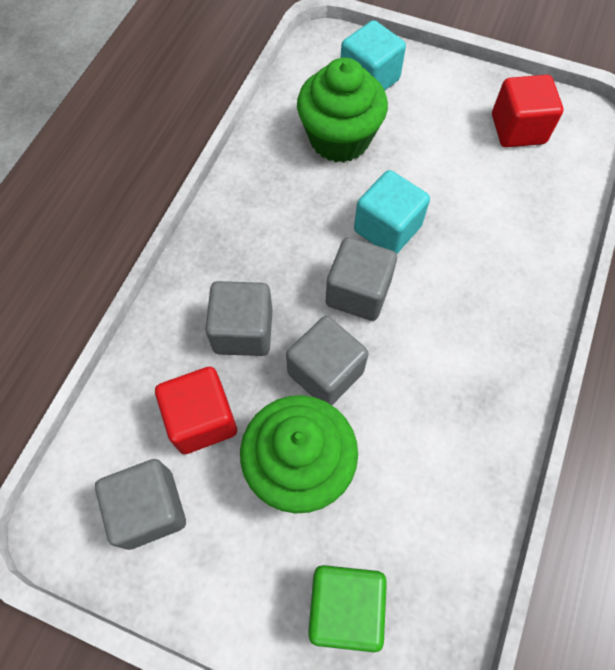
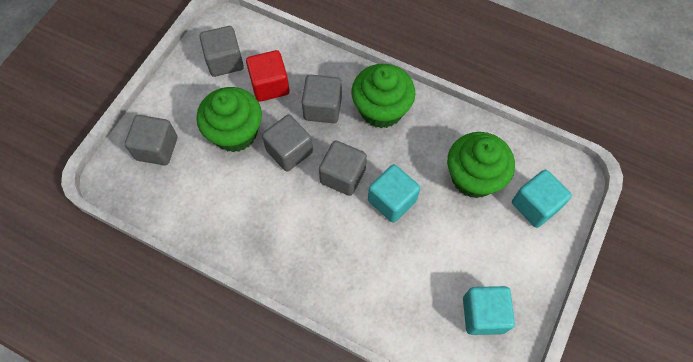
camera: 95 degrees right, 0 degrees up
green cube [308,565,387,652] -> grey cube [125,115,177,166]
red cube [492,75,563,147] -> turquoise cube [463,286,515,335]
none -> green cupcake [351,64,415,128]

